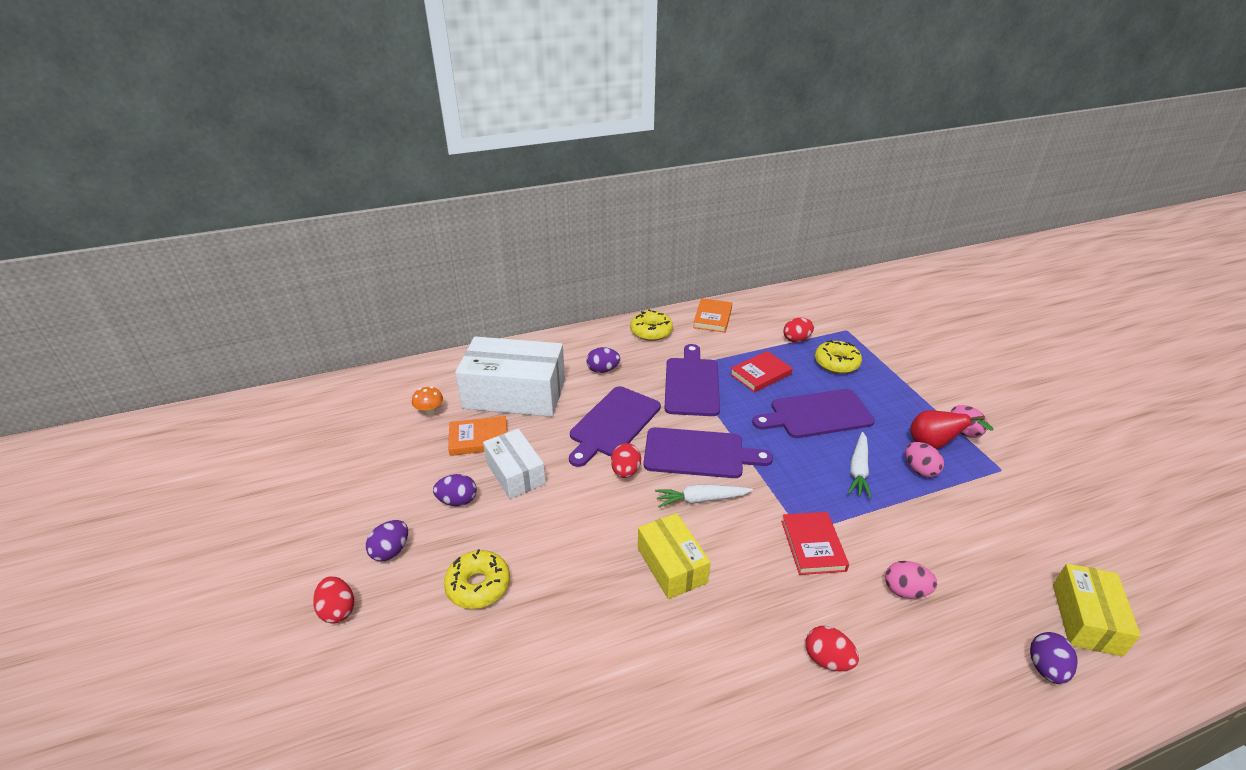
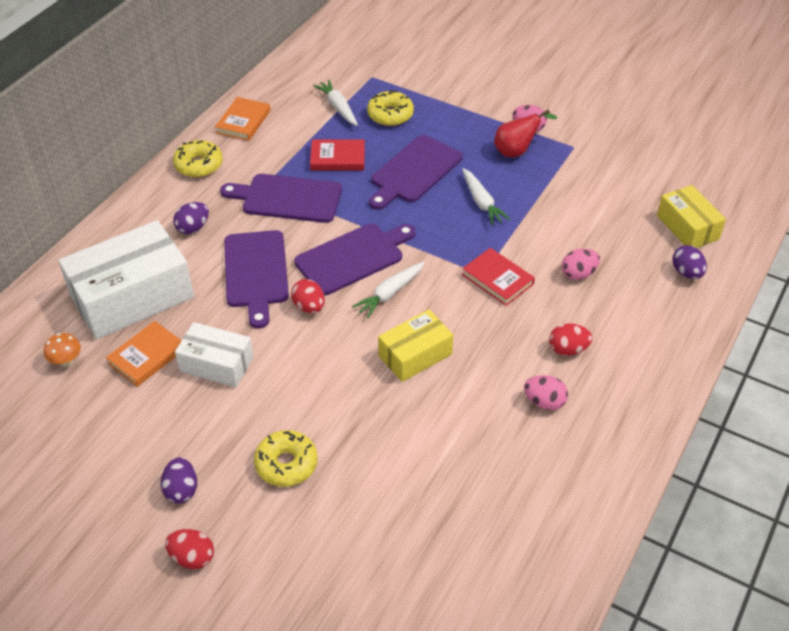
camera: 40 degrees left, 10 degrees up
purple egg [433,474,477,506] -> none
yellow box [638,513,711,599] -> yellow box turned 60 degrees counterclockwise [378,309,453,382]
purple cutting board [664,344,720,416] -> purple cutting board turned 45 degrees counterclockwise [220,174,342,223]
orange book [693,298,732,332] -> orange book turned 45 degrees clockwise [215,97,270,141]
red book [730,351,793,392] -> red book turned 75 degrees clockwise [310,139,365,170]
red egg [783,318,814,342] -> white carrot [313,80,358,126]
pink egg [905,442,944,477] -> pink egg moved to [524,375,568,410]

